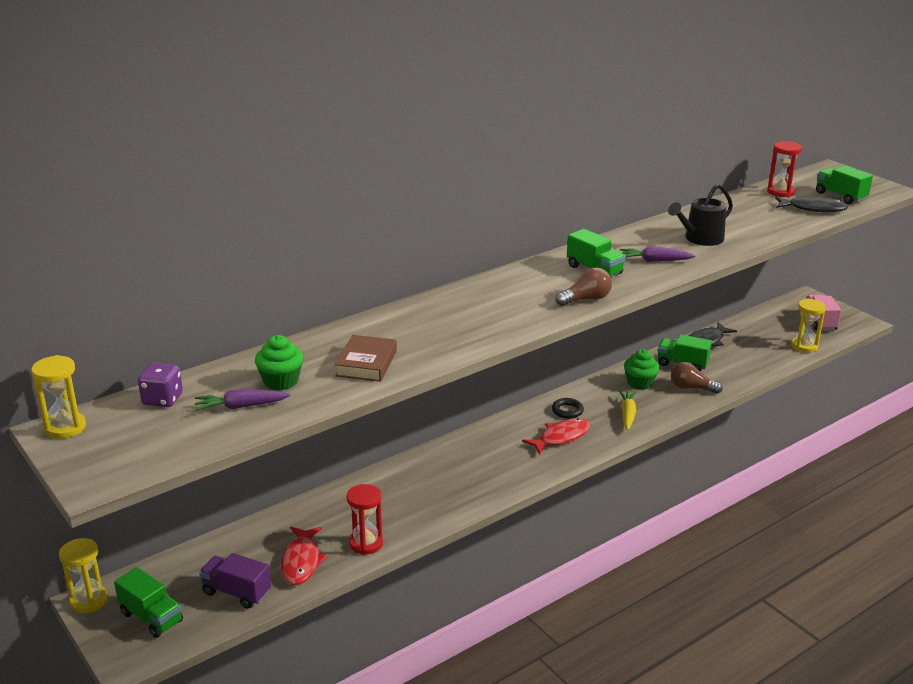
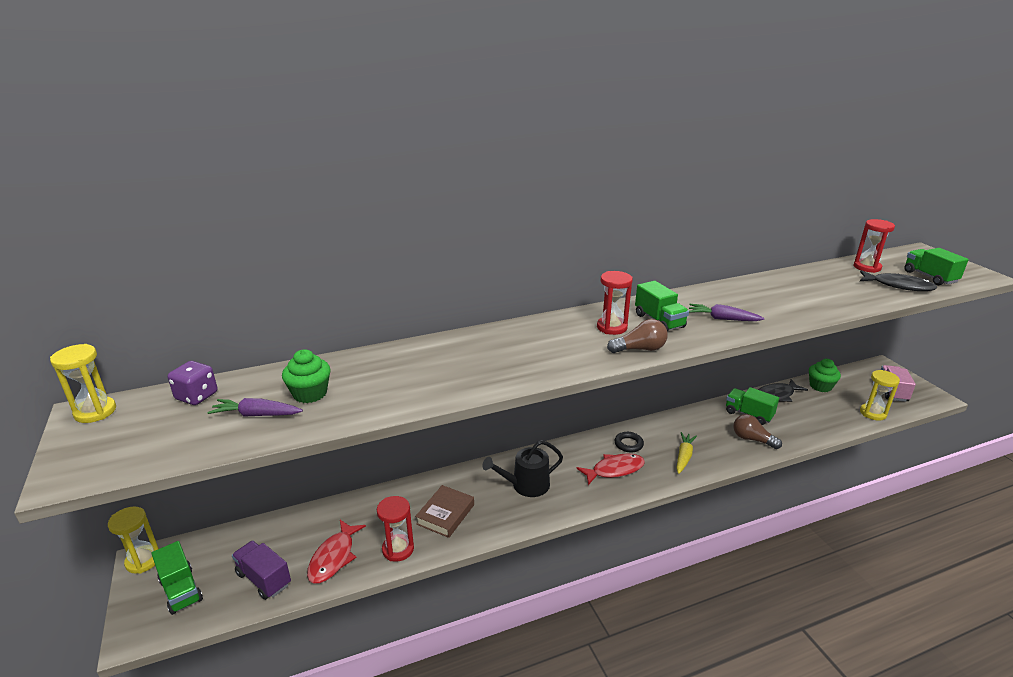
camera: 15 degrees right, 0 degrees up
brown book [335,335,397,382] -> brown book moved to [415,485,474,538]
green cupcake [624,349,660,390] -> green cupcake moved to [809,359,841,392]
black watering can [668,184,733,246] -> black watering can moved to [482,440,563,497]
none -> red hourglass [597,271,633,335]

